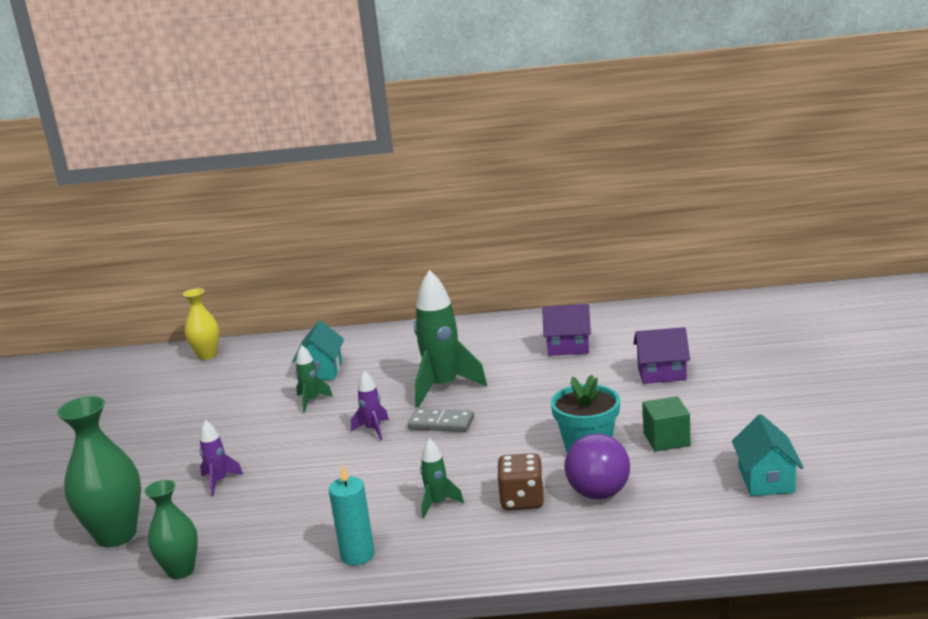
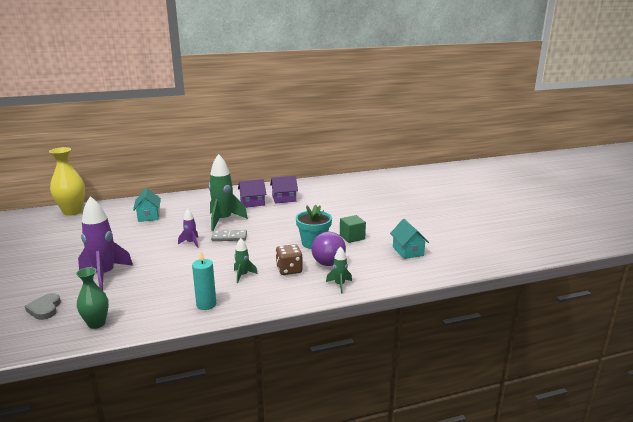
camera: 20 degrees left, 0 degrees up
green vase [57,396,141,547] -> grey heart [25,293,61,320]
yellow vase [183,288,219,360] -> yellow vase [49,147,85,216], size x1.59
purple rocket [199,420,243,496] -> purple rocket [78,196,133,290], size x2.01
green rocket [295,345,333,412] -> green rocket moved to [326,247,352,293]
purple house [633,327,690,384] -> purple house moved to [238,179,267,208]

